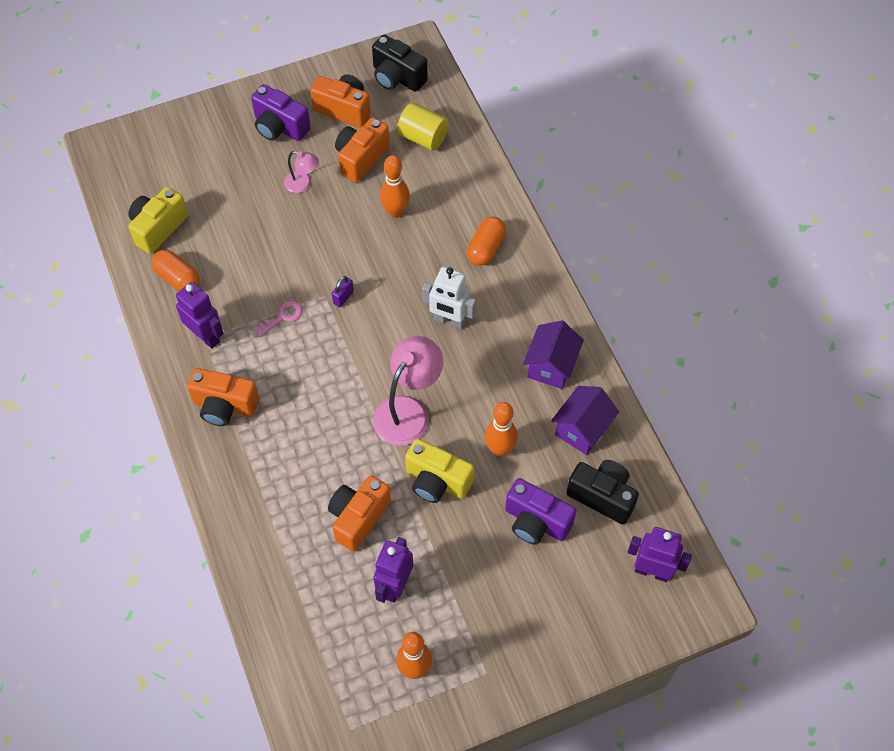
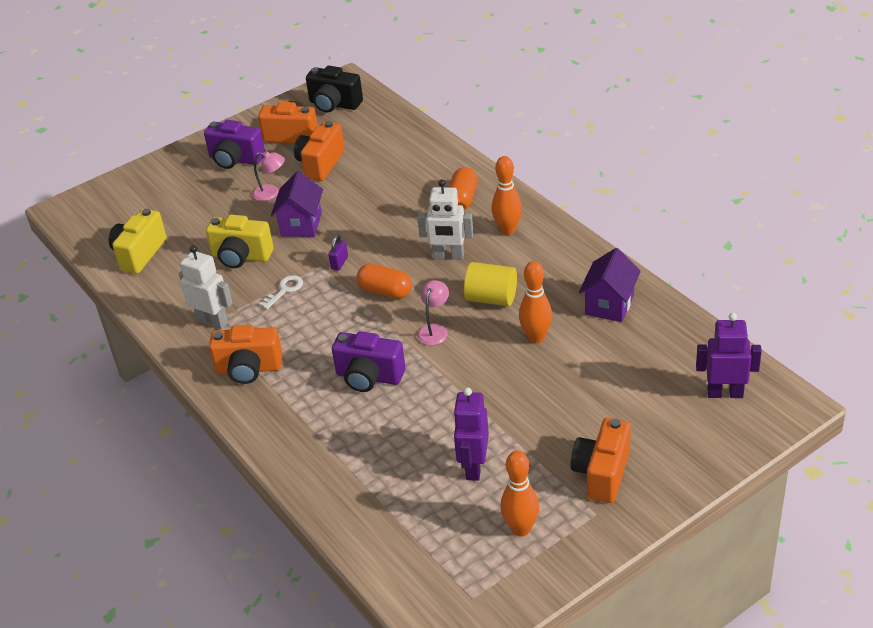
camera: 10 degrees left, 20 degrees down
orange capsule [151,250,200,291] -> orange capsule moved to [357,263,412,299]
purple robot [176,282,224,349] -> white robot [179,245,233,329]
pink key [254,301,302,337] -> white key [259,275,303,309]
orange camera [328,475,391,552] -> orange camera moved to [571,418,631,503]
pink lamp [373,336,443,446] -> pink lamp [417,280,449,345], size x0.54
orange bowling pin [380,155,410,218] -> orange bowling pin moved to [492,156,522,235]
yellow cylinder [397,103,449,151] -> yellow cylinder moved to [464,262,517,306]
yellow camera [405,439,474,503] -> yellow camera moved to [206,215,274,268]
purple camera [505,478,576,545] -> purple camera moved to [332,331,405,392]
purple house [523,321,584,389] -> purple house moved to [271,171,323,237]
black camera [566,460,639,524] -> none

